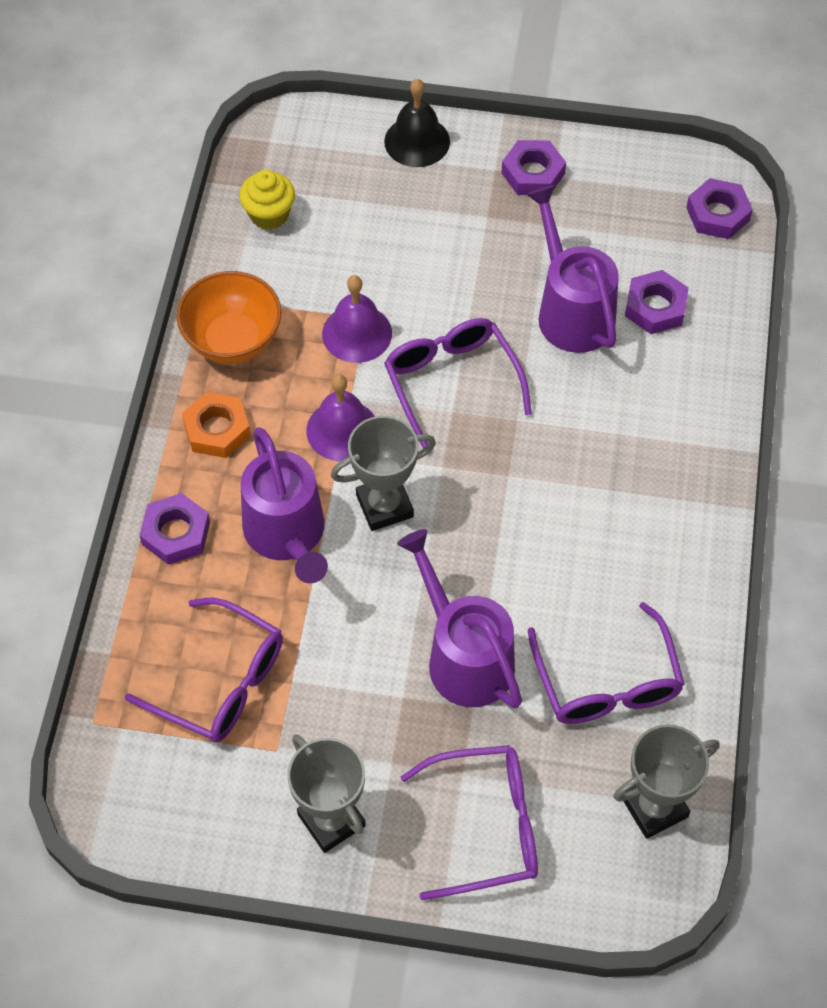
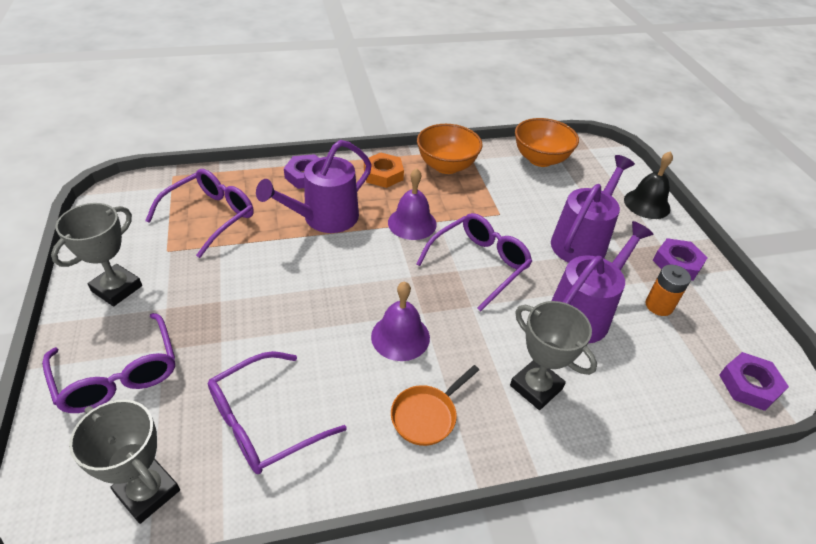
camera: 65 degrees right, 15 degrees down
purple glasses [125,598,283,743] -> purple glasses turned 150 degrees counterclockwise [145,169,254,258]
yellow cupcake [239,170,295,230] -> orange bowl [515,118,579,167]
purple bell [322,275,392,363] -> purple bell moved to [371,281,430,361]
grey trophy [331,416,436,531] -> grey trophy moved to [510,301,597,410]
purple watering can [397,529,522,708] -> purple watering can moved to [551,155,635,263]
purple nut [625,270,689,334] -> none
none -> orange pan [391,365,479,446]
none -> orange battery [645,265,691,316]

